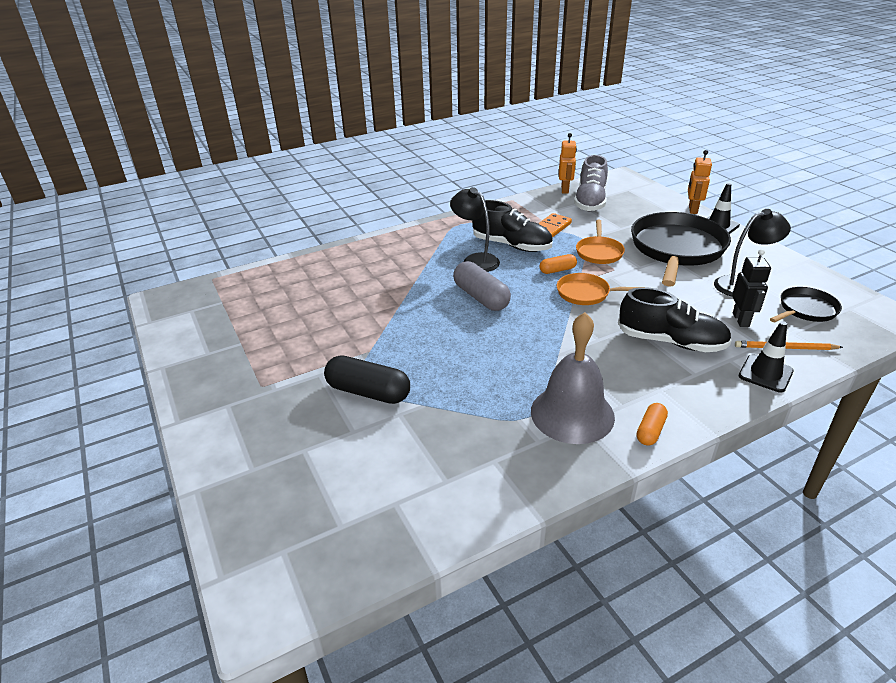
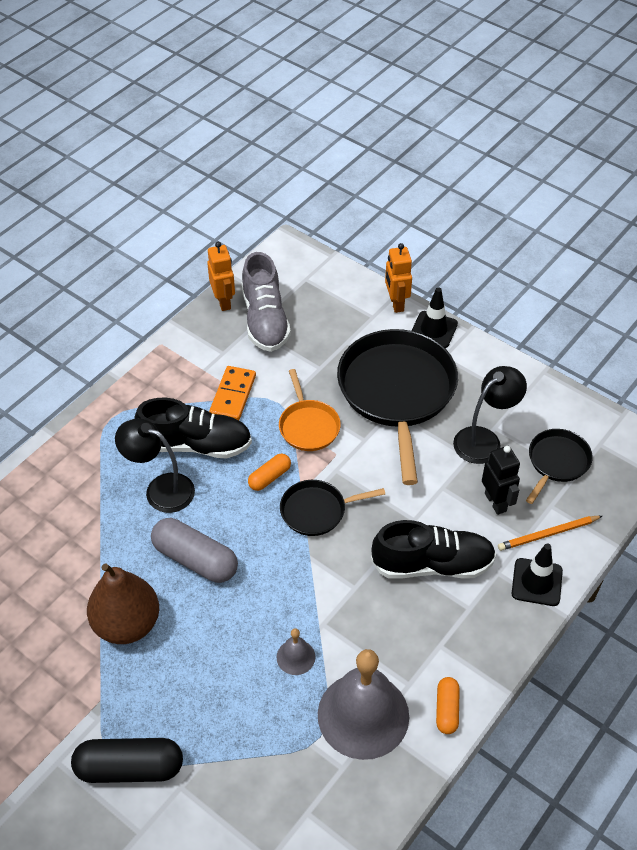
camera: 25 degrees left, 15 degrees up
orange pan [557,273,639,305] -> black pan [280,480,385,536]
none -> brown pear [87,563,159,644]
none -> grey bell [277,628,316,675]

